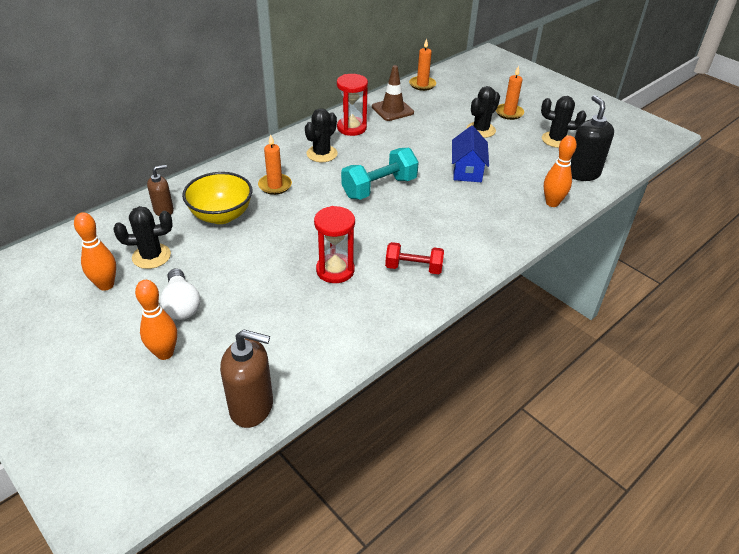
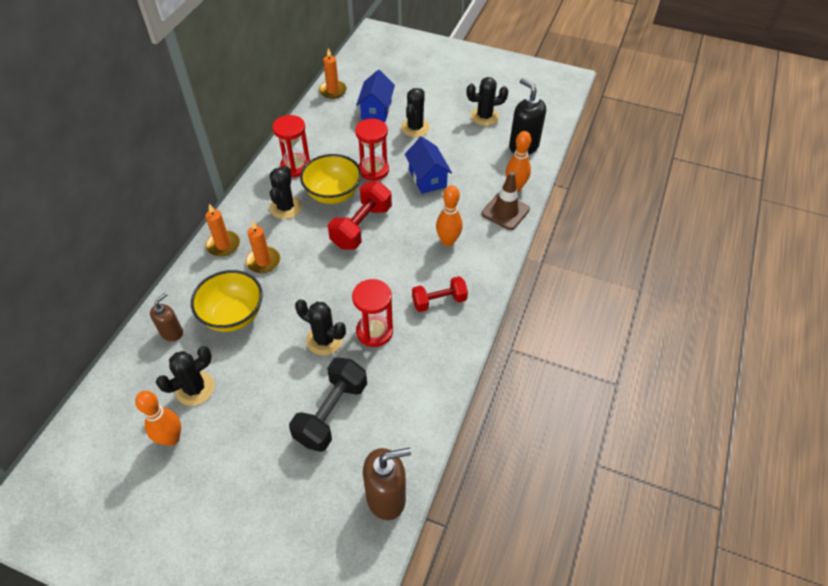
camera: 25 degrees left, 10 degrees up
orange bowling pin [135,280,177,360] -> orange bowling pin moved to [436,186,463,246]
white light bulb [160,268,200,320] -> none
turquoise dumbbell [341,148,419,200] -> red dumbbell [328,181,392,250]
brown traffic cone [372,65,414,121] -> brown traffic cone moved to [482,171,530,230]
orange candle [496,66,524,120] -> orange candle moved to [205,204,240,257]
none -> black dumbbell [289,357,367,452]
none -> black cactus [295,299,346,355]
none -> yellow bowl [300,154,362,204]
none -> red hourglass [355,118,389,181]
none -> blue house [356,70,395,122]

